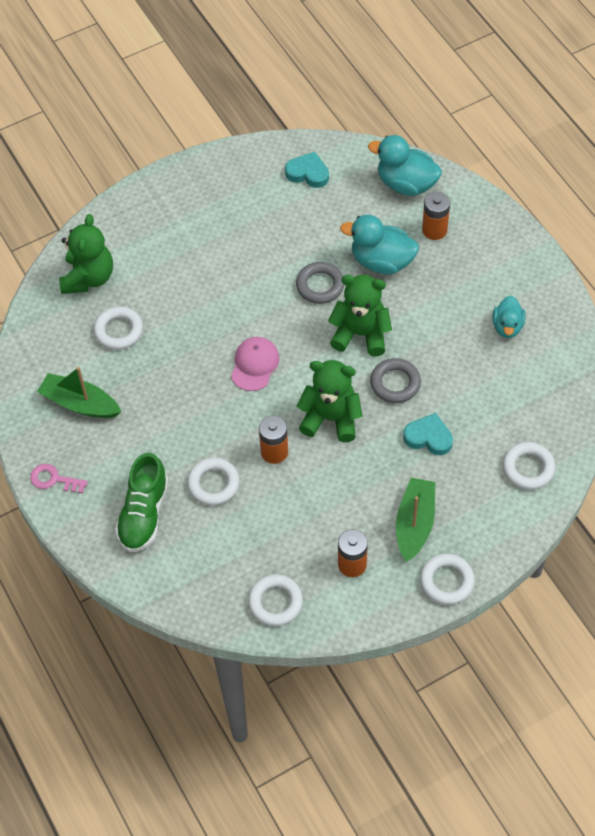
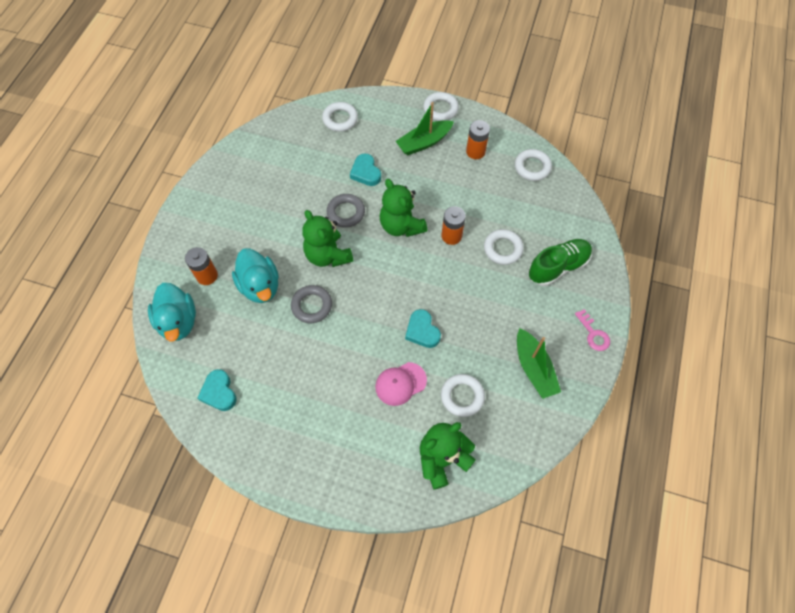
camera: 135 degrees left, 5 degrees up
pink cap [231,337,280,391] -> pink cap moved to [375,362,427,406]
turquoise duck [493,296,525,338] -> none
none -> turquoise heart [405,309,441,348]

